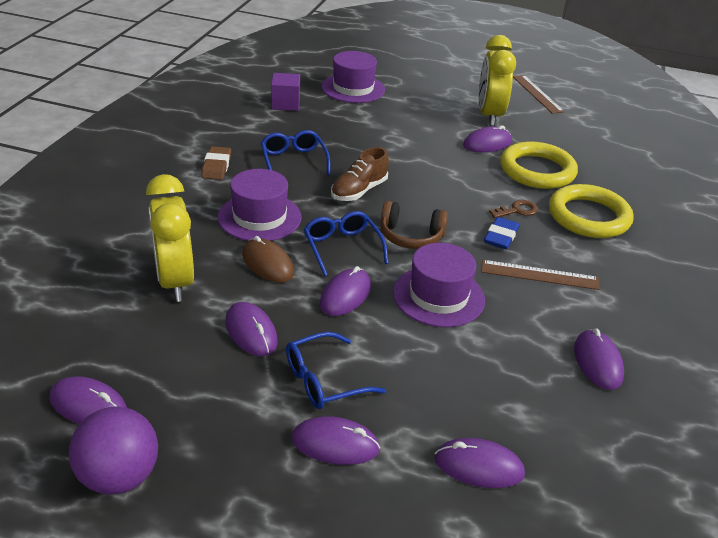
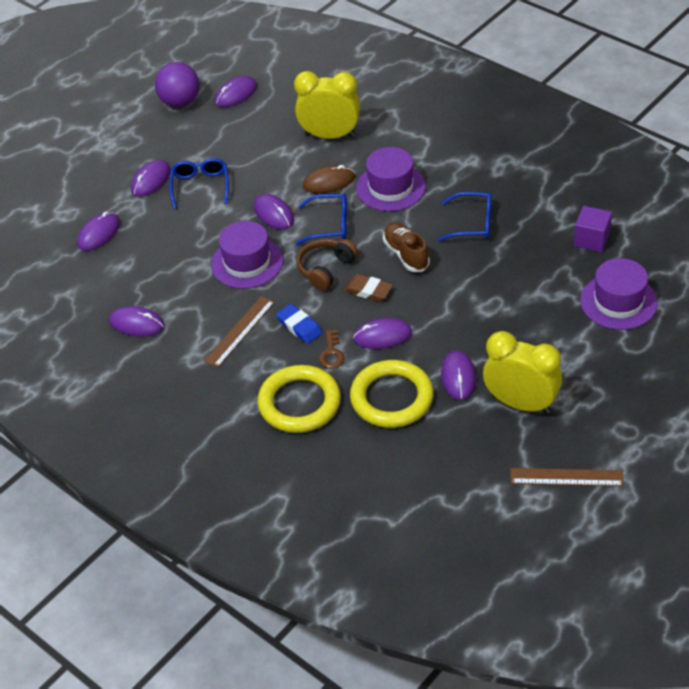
camera: 120 degrees right, 10 degrees up
brown eraser [201,146,231,180] -> brown eraser moved to [344,274,393,302]
purple mouse [226,302,278,356] -> purple mouse moved to [353,318,412,349]

